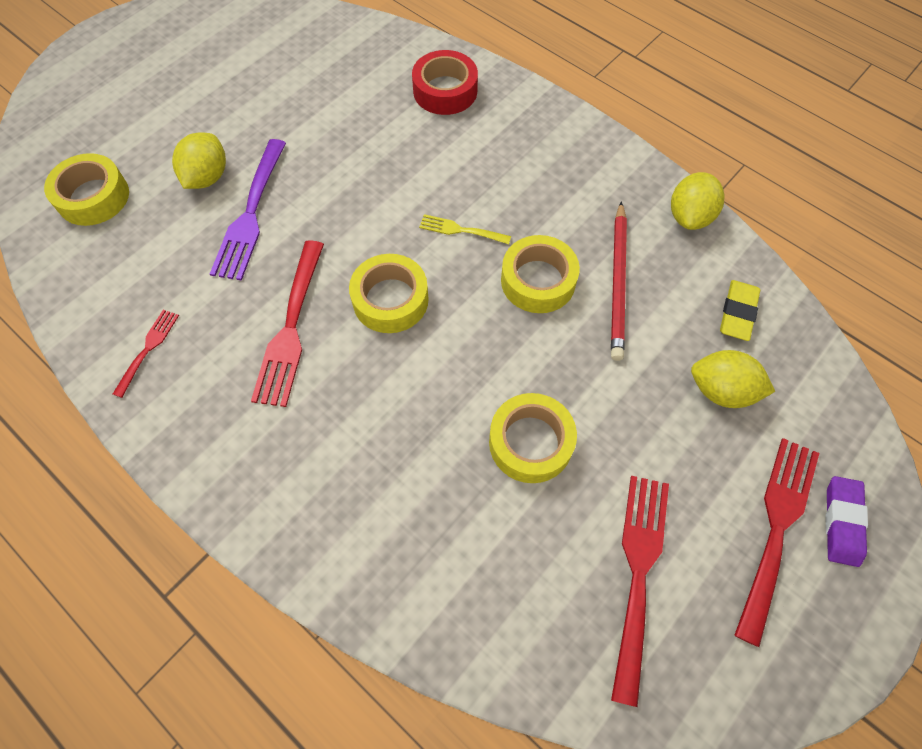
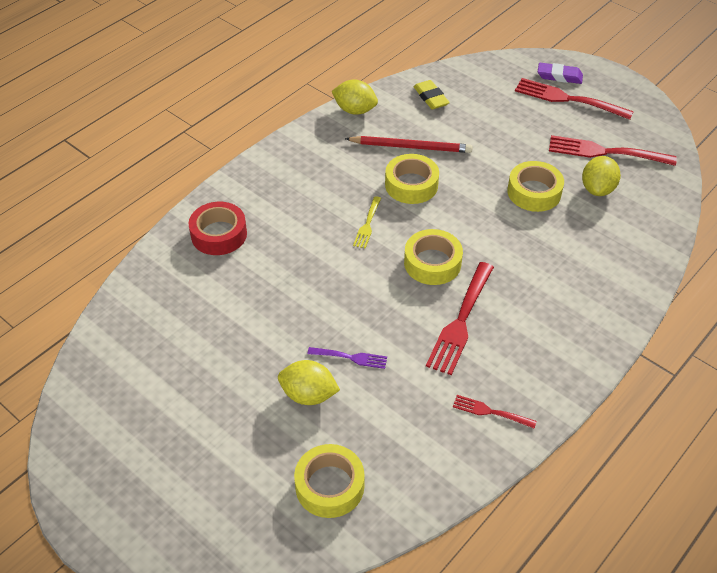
camera: 90 degrees left, 15 degrees down
purple fork [210,139,286,281] -> purple fork [307,347,387,369], size x0.53
red fork [251,240,324,407] -> red fork turned 105 degrees clockwise [426,262,494,375]
yellow lemon [691,350,775,408] -> yellow lemon moved to [582,156,621,196]
yellow eraser [720,280,760,341] -> yellow eraser turned 45 degrees clockwise [414,80,450,109]

